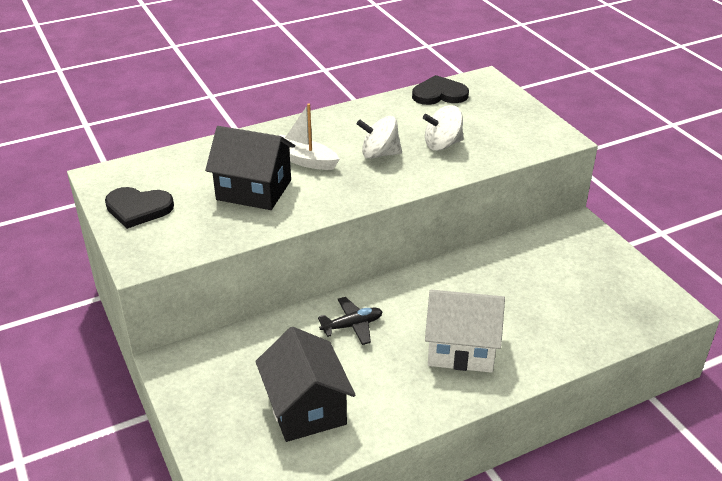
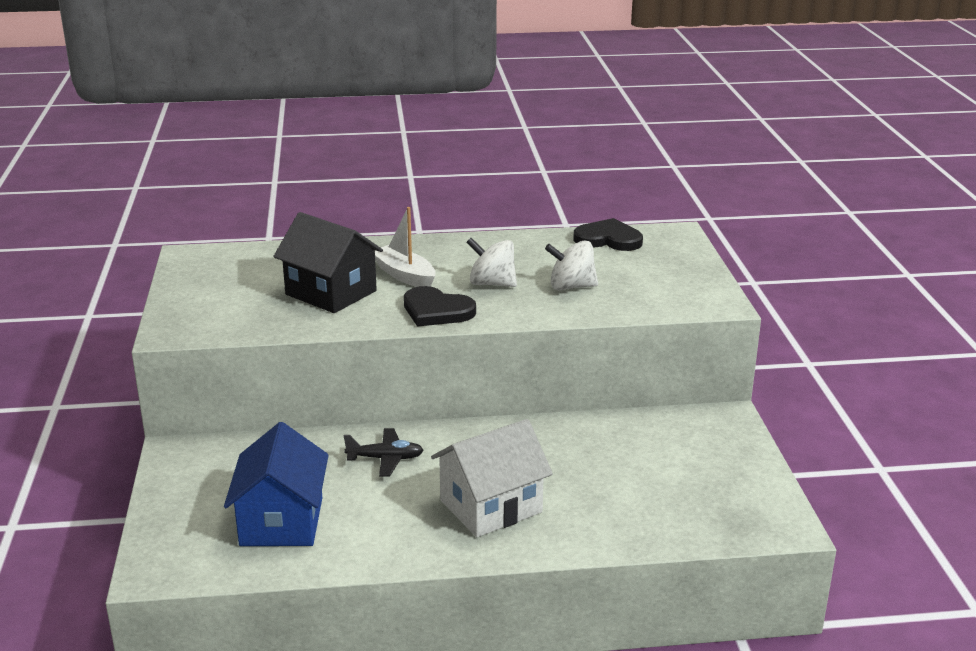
camera: 20 degrees right, 10 degrees down
black heart [105,187,174,229] -> black heart moved to [404,286,476,327]
black house [255,327,355,442] -> blue house [224,422,329,546]
white house [425,290,505,373] -> white house turned 60 degrees counterclockwise [431,419,553,537]

